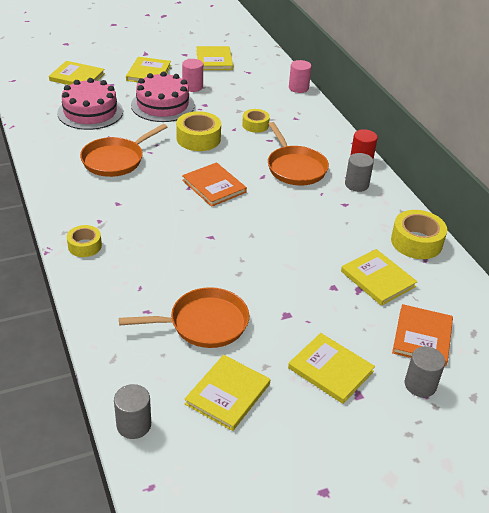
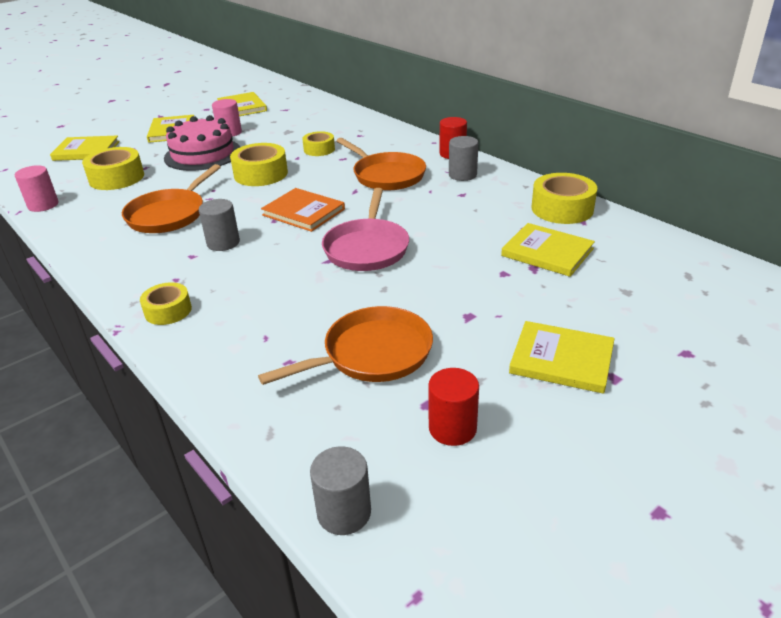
camera: 15 degrees left, 5 degrees down
pink cake [57,78,123,130] -> yellow tape [82,147,144,190]
yellow book [184,355,270,431] -> red cylinder [428,368,479,446]
pink cylinder [289,60,312,93] -> pink cylinder moved to [15,165,59,212]
orange book [392,304,453,366] -> none
grey cylinder [405,346,445,397] -> grey cylinder moved to [199,199,240,251]
none -> pink pan [322,188,409,271]

